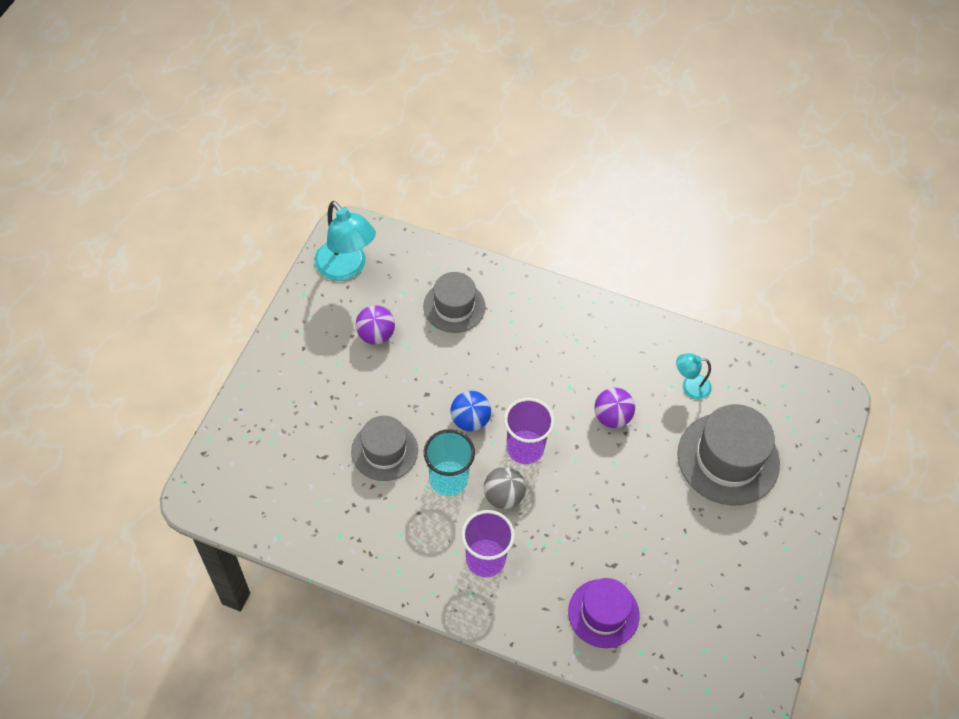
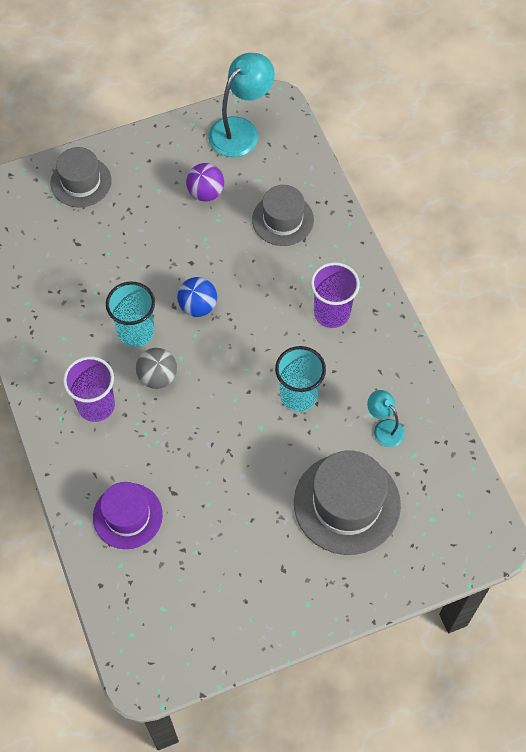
camera: 50 degrees right, 5 degrees up
turquoise lamp [314,201,376,281] -> turquoise lamp turned 150 degrees counterclockwise [208,53,275,157]
grey hat [351,416,418,481] -> grey hat moved to [51,147,112,208]
purple cup [504,398,555,464] -> purple cup moved to [311,262,360,328]
purple ball [594,388,635,428] -> turquoise cup [275,346,326,412]

